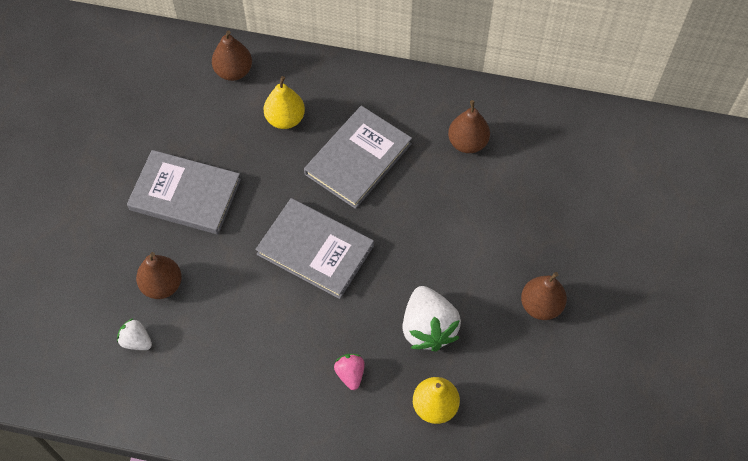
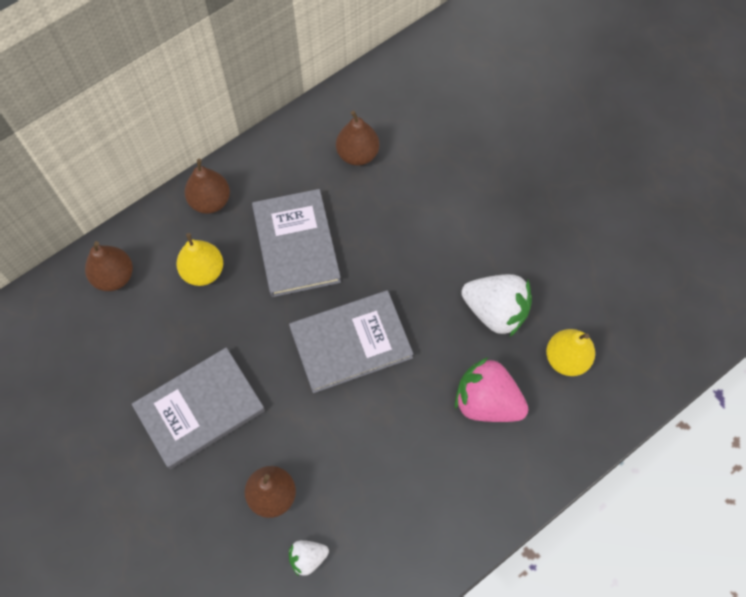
camera: 50 degrees left, 5 degrees up
pink strawberry [334,354,365,390] -> pink strawberry [455,358,529,422], size x1.92
brown pear [521,272,567,320] -> brown pear moved to [185,159,230,214]

